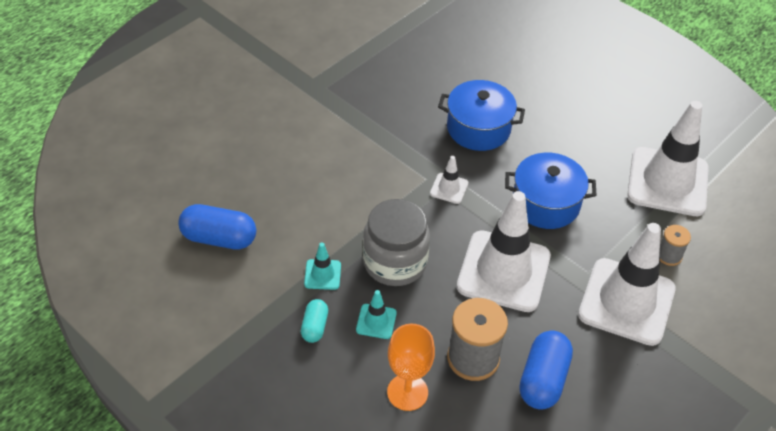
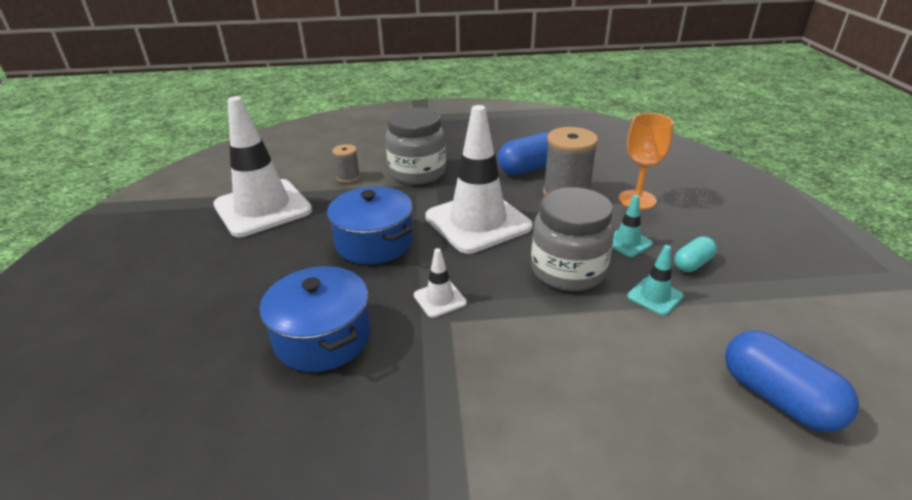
camera: 135 degrees left, 15 degrees down
white traffic cone [578,223,676,346] -> grey jar [386,107,446,185]

